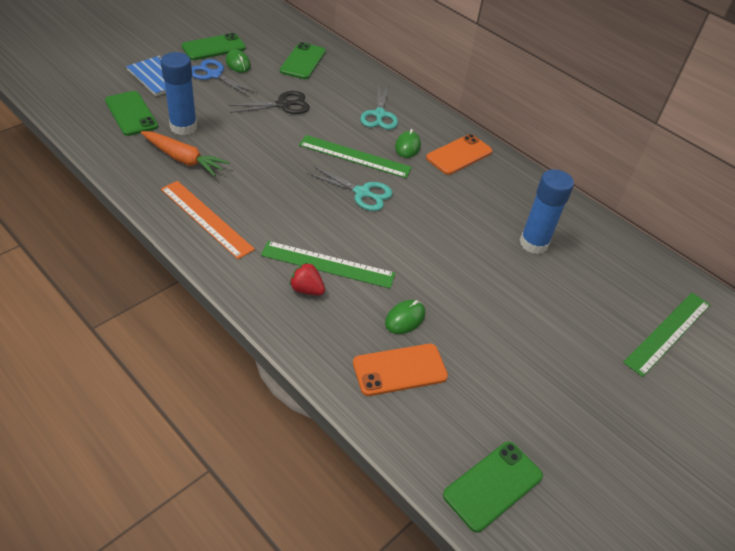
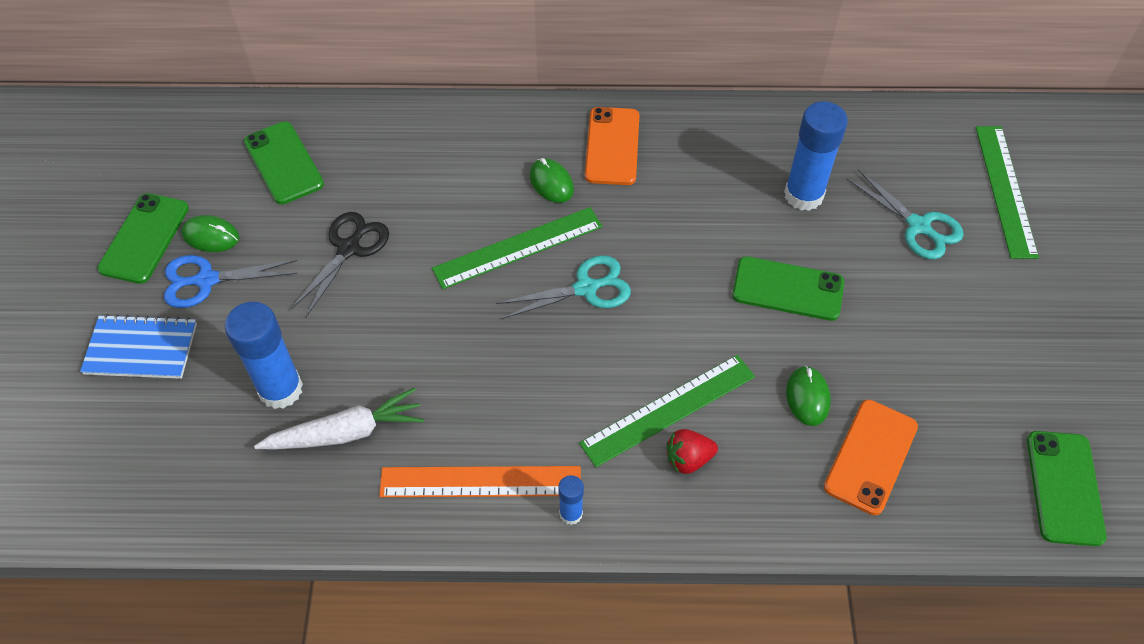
camera: 40 degrees left, 10 degrees up
green phone [105,91,158,136] -> green phone moved to [732,256,844,321]
orange carrot [141,131,230,177] -> white carrot [254,388,424,450]
turquoise scissors [360,84,398,130] -> turquoise scissors moved to [847,169,964,260]
none -> blue glue stick [558,475,584,525]

